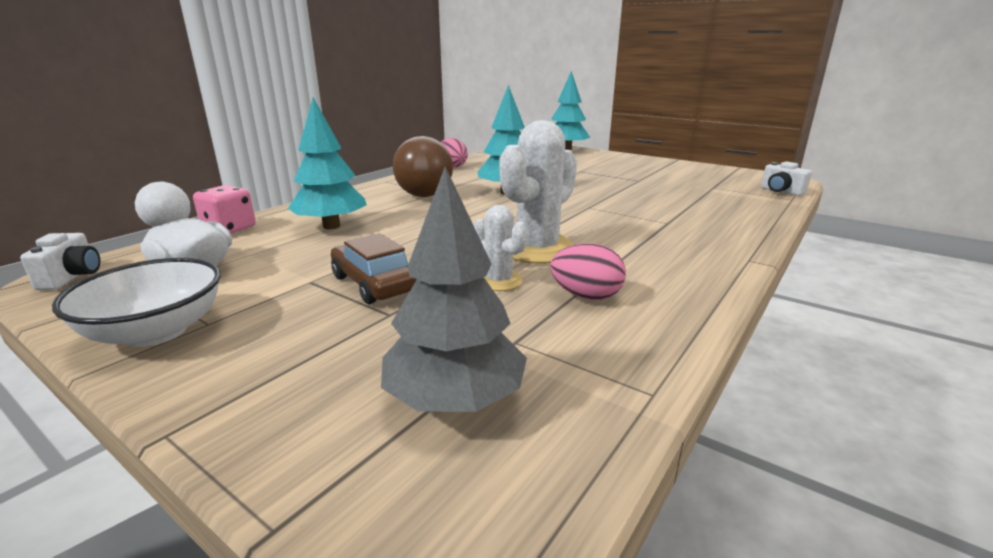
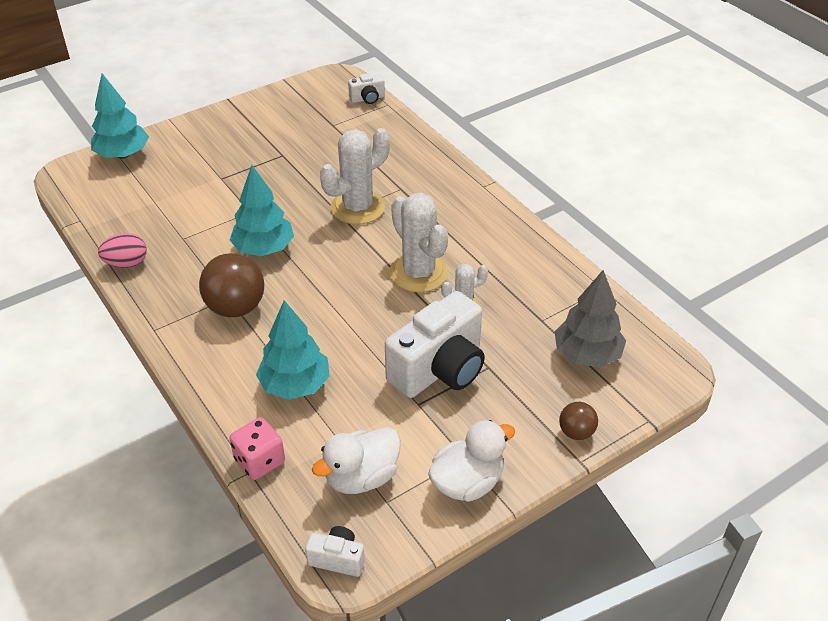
camera: 70 degrees left, 20 degrees up
white bowl [52,258,221,347] -> white duck [428,420,515,502]
brown car [331,233,417,304] -> white camera [385,291,485,398]
pink egg [550,243,626,300] -> none
none -> white cactus [320,128,390,224]
none -> brown ball [559,402,598,440]

